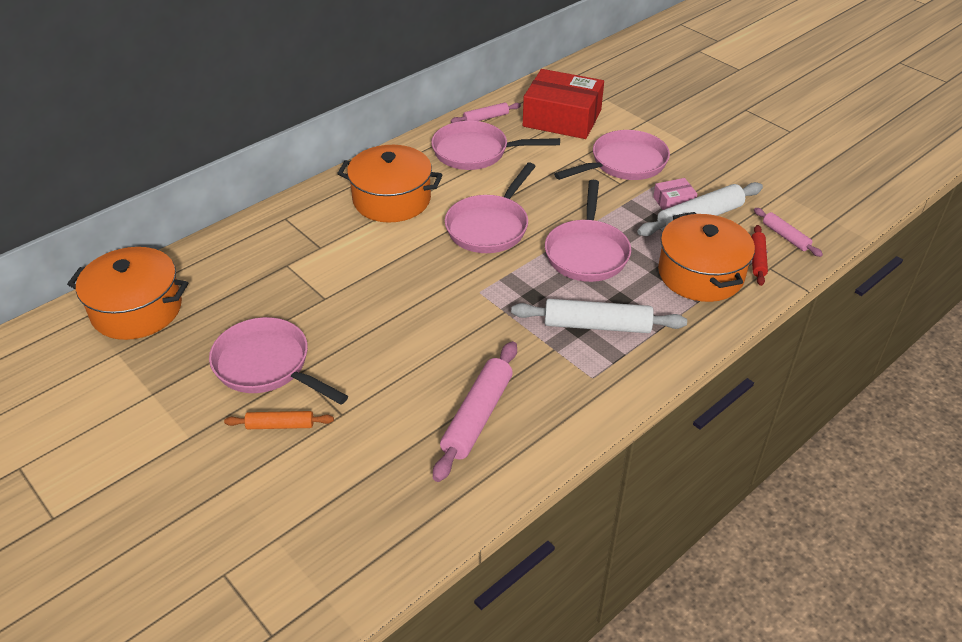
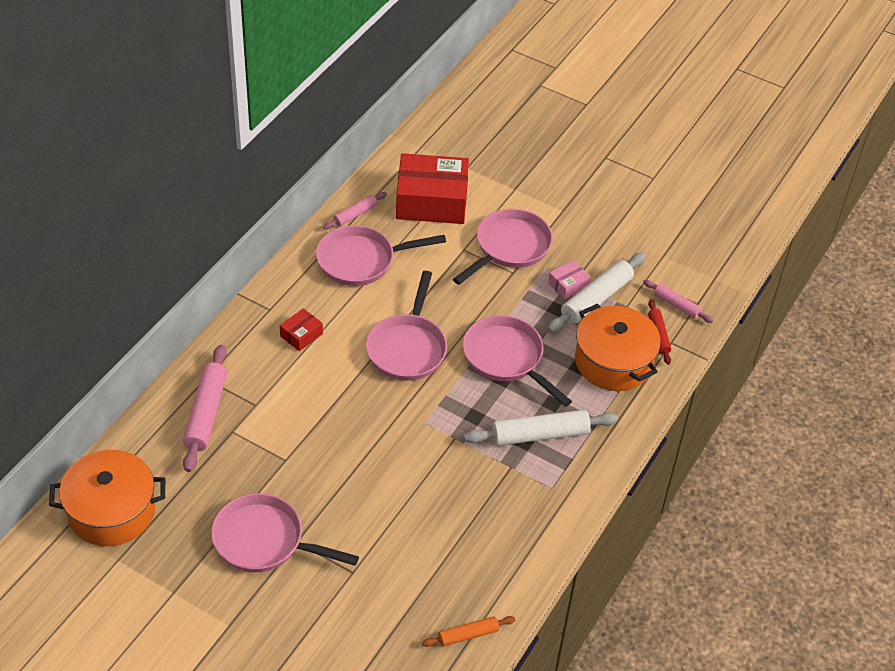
camera: 20 degrees left, 5 degrees up
orange rolling pin [224,411,334,429] -> orange rolling pin moved to [422,616,516,647]
orange pot [337,145,443,223] -> red box [280,308,323,351]
pink rolling pin [433,341,517,482] -> pink rolling pin moved to [183,345,227,472]
pink pan [545,180,631,282] -> pink pan turned 150 degrees clockwise [463,315,572,407]

